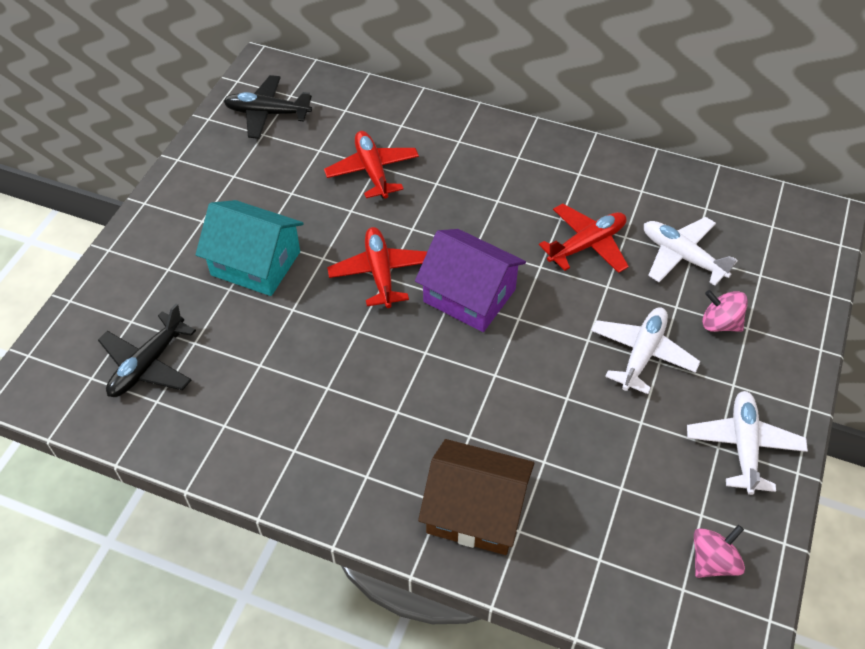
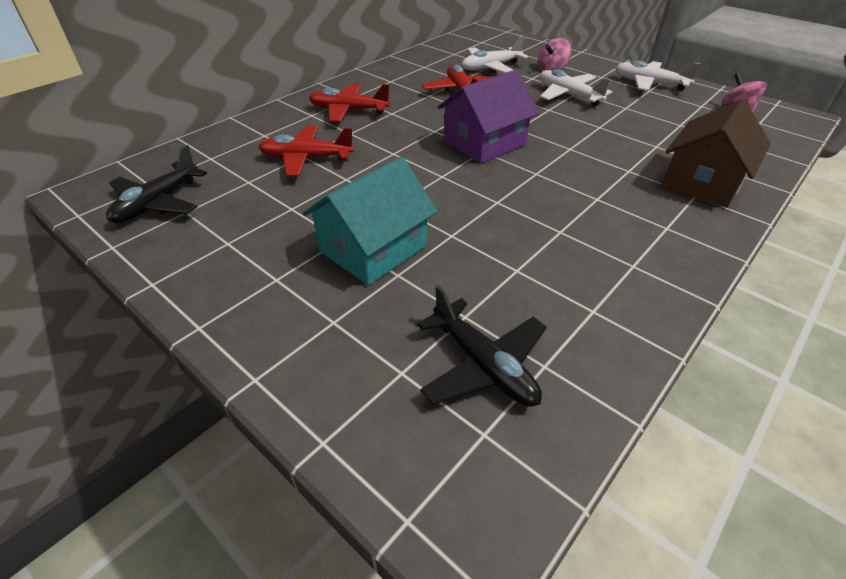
camera: 70 degrees left, 10 degrees down
red plane [327,227,428,308] -> red plane moved to [309,84,390,122]

